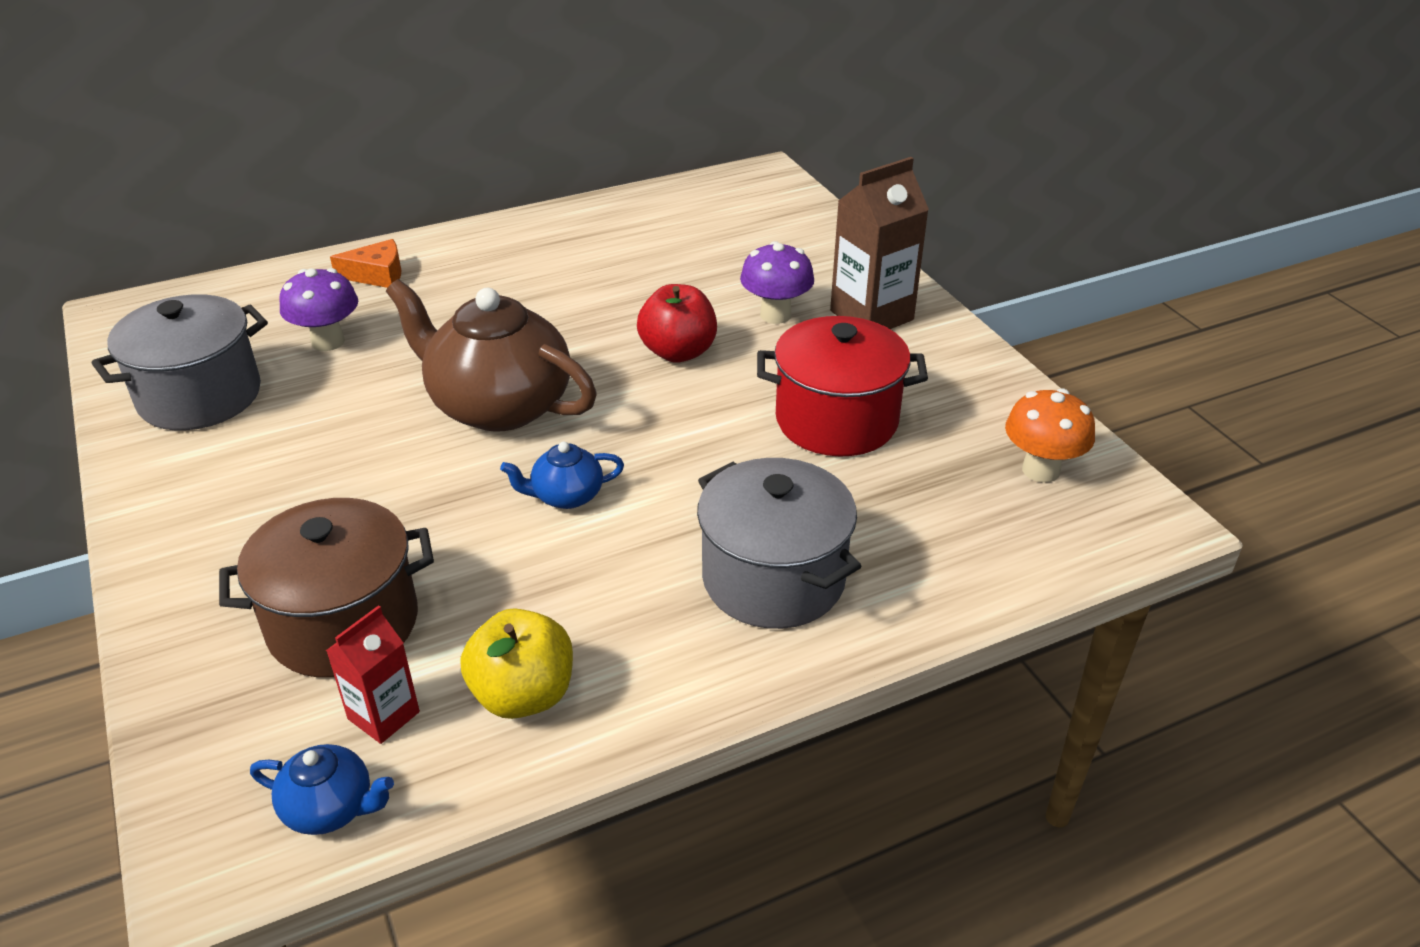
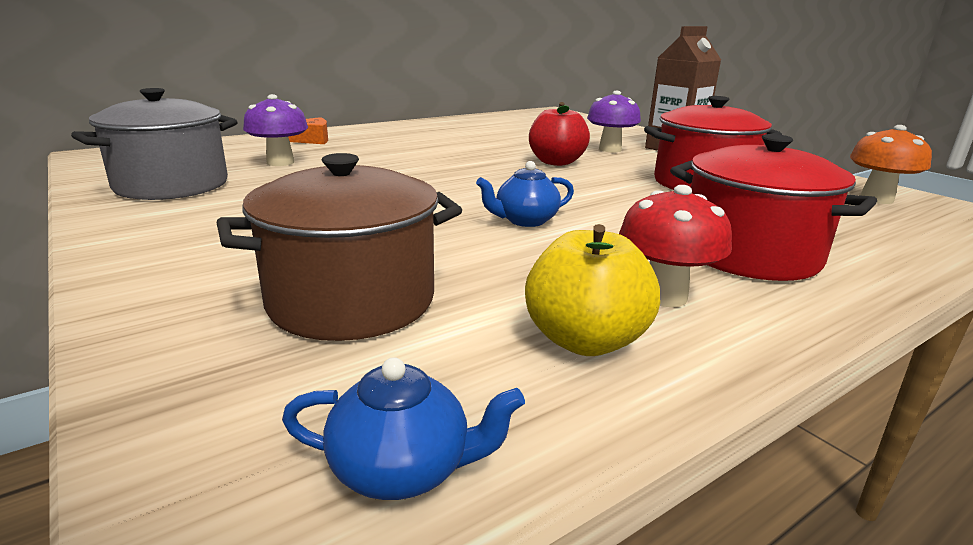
camera: 10 degrees left, 15 degrees down
red carton [326,605,420,744] -> none
brown teapot [386,279,597,431] -> none
grey pot [697,458,861,629] -> red pot [670,134,877,281]
none -> red mushroom [619,185,732,307]

